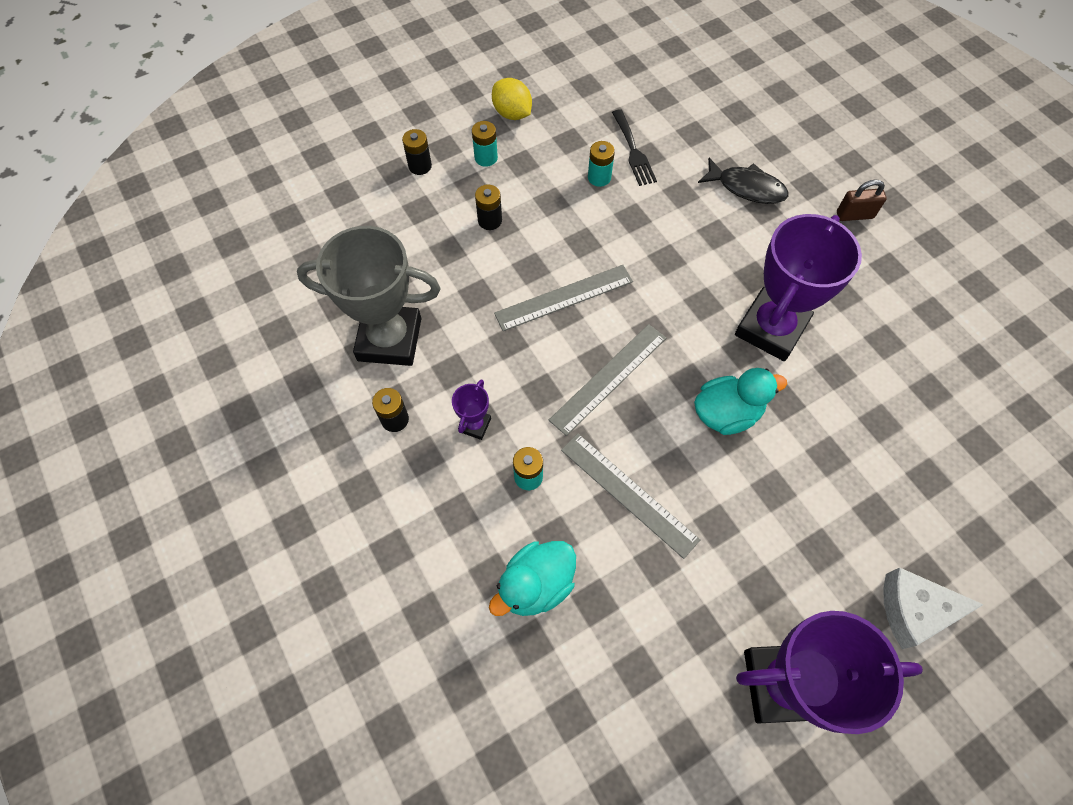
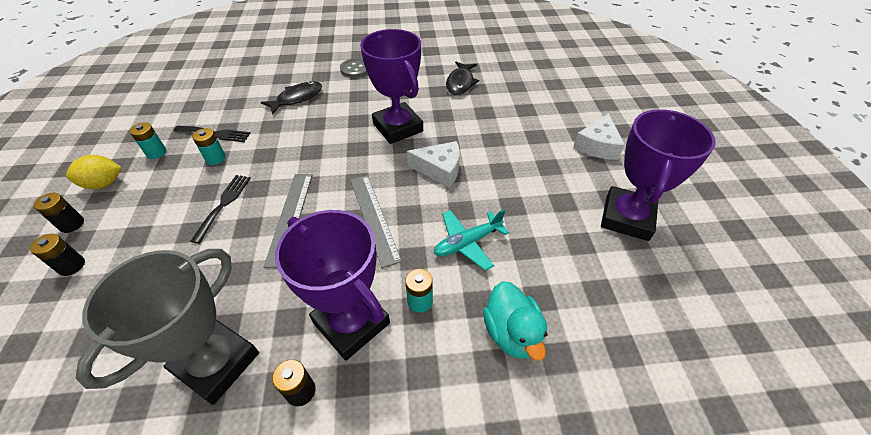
camera: 65 degrees left, 15 degrees down
purple trophy [452,379,491,440] -> purple trophy [275,210,390,360], size x2.33
turquoise battery [472,121,498,167] -> turquoise battery moved to [130,122,166,159]
black battery [475,184,502,230] -> black battery moved to [34,193,84,233]
grey ruler [561,433,701,559] -> turquoise plane [434,209,509,271]
turquoise duck [694,368,787,435] -> white cheese [407,141,460,188]
brown padlock [837,180,887,221] -> grey button [340,58,368,78]
none -> black fork [190,175,251,244]
none -> black fish [446,62,479,95]

